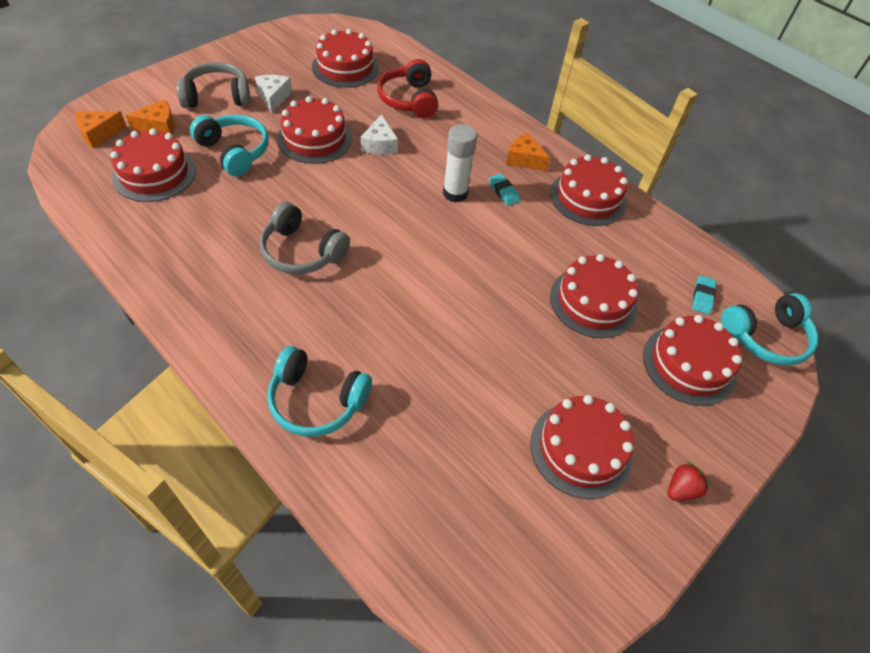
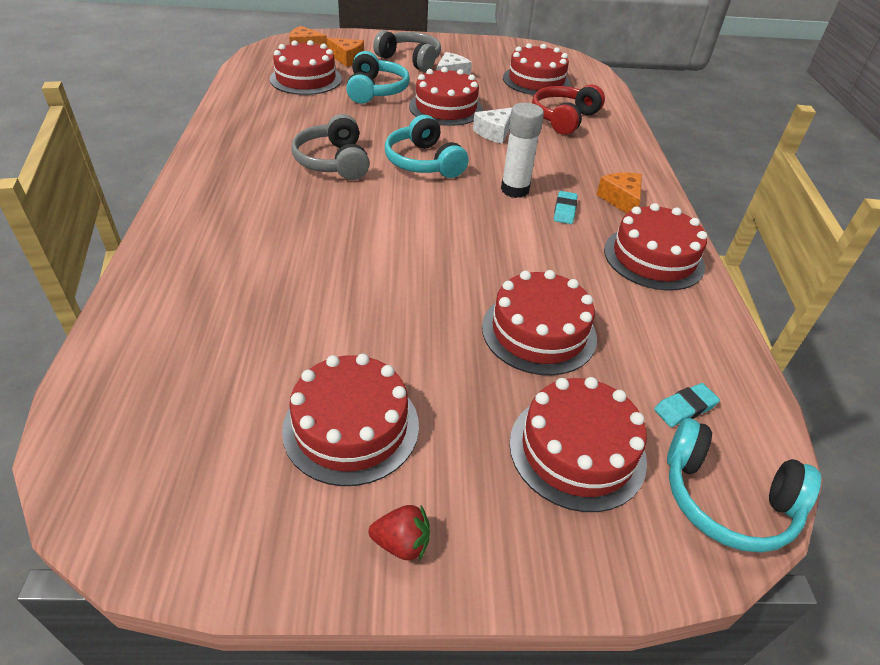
camera: 45 degrees right, 10 degrees down
turquoise headphones [267,346,372,437] -> turquoise headphones moved to [385,115,468,178]

